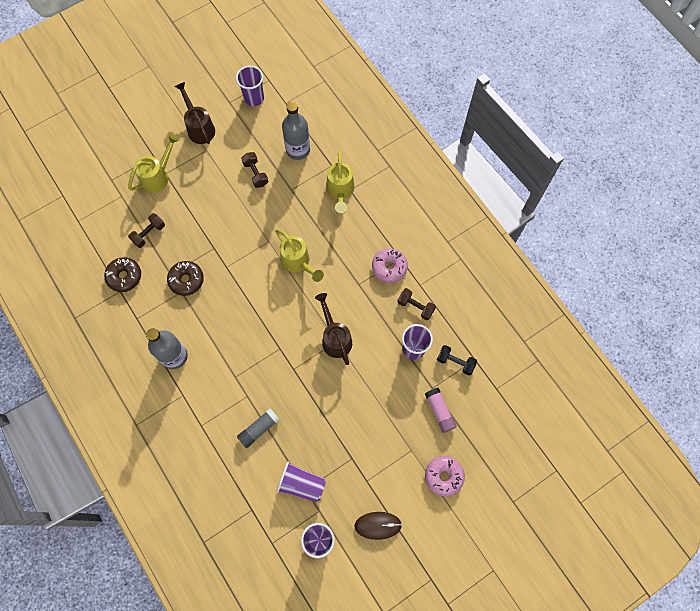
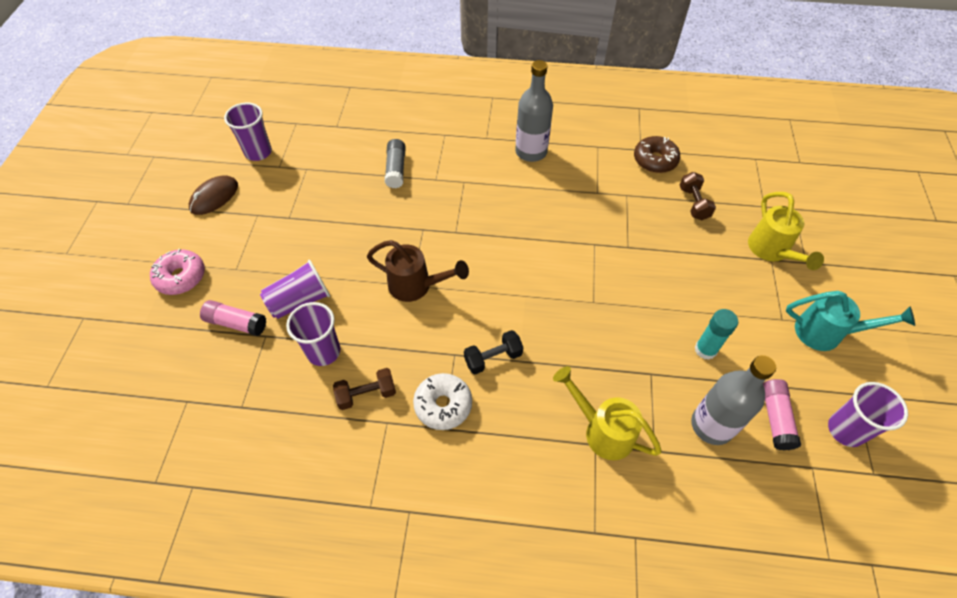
camera: 130 degrees right, 15 degrees down
brown donut [167,261,204,296] -> none
brown watering can [174,82,215,144] -> turquoise watering can [786,291,915,351]
brown dumbbell [241,152,268,188] -> turquoise glue stick [695,309,738,360]
yellow watering can [275,229,324,282] -> none
purple cup [277,462,326,502] -> purple cup moved to [260,260,330,319]
pink donut [372,248,408,283] -> white donut [413,373,472,430]
black dumbbell [437,345,477,375] -> black dumbbell moved to [464,330,523,374]
none -> pink glue stick [763,379,801,450]

